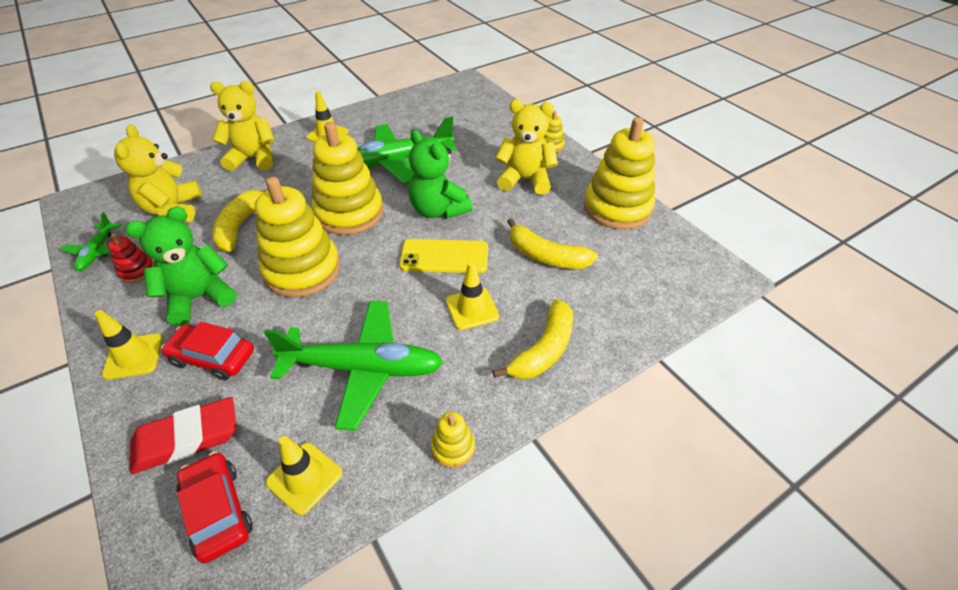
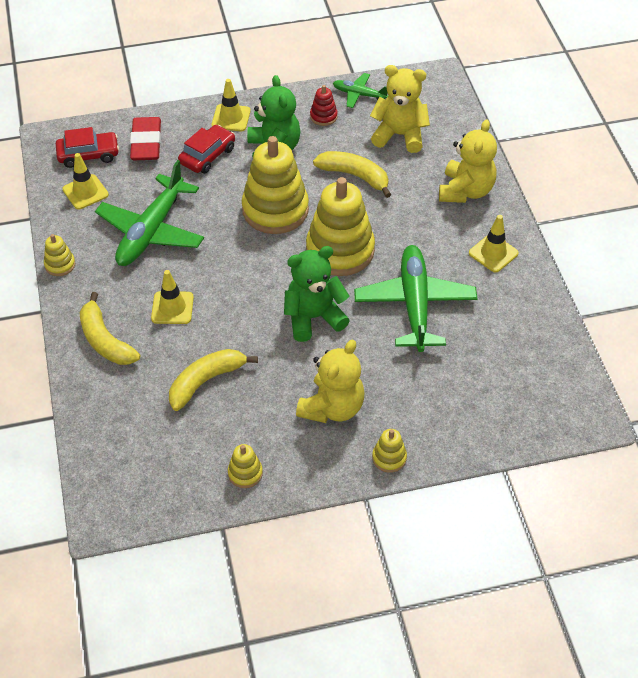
camera: 110 degrees right, 5 degrees up
yellow phone [399,239,488,273] -> none
yellow stacking toy [584,117,655,230] -> yellow stacking toy [228,444,263,488], size x0.44

